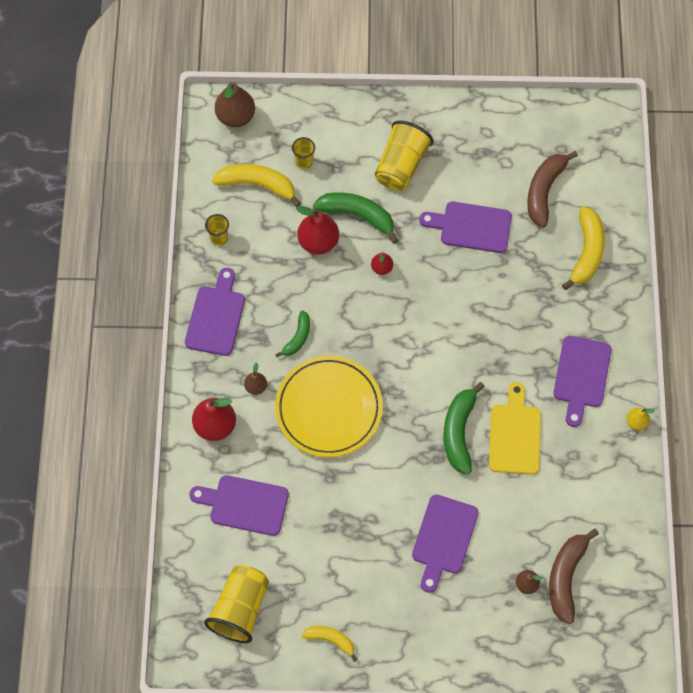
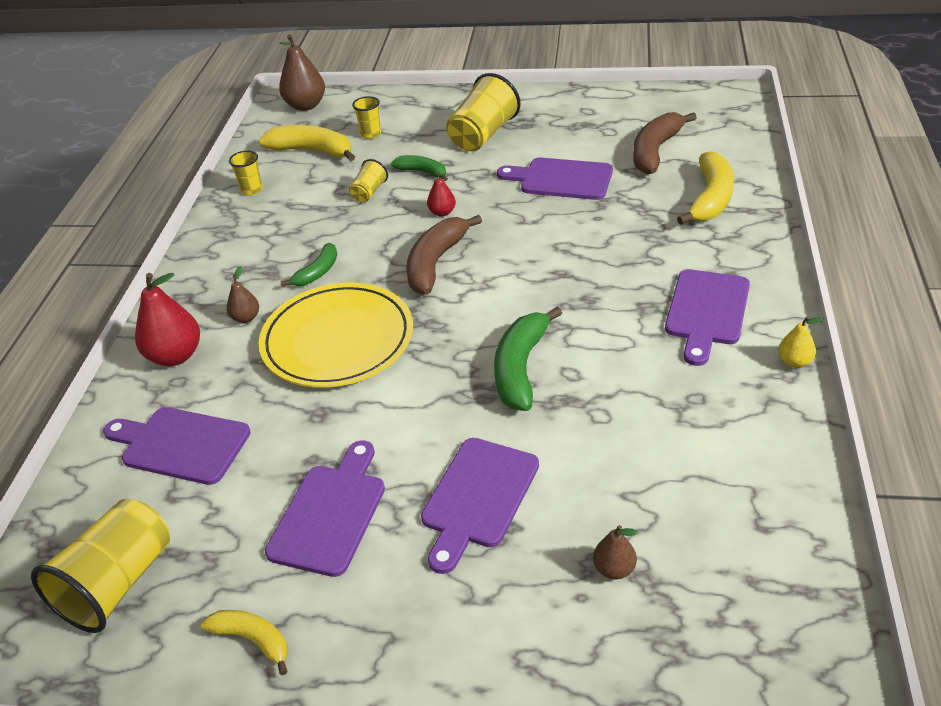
camera: 10 degrees right, 25 degrees down
purple cutting board [185,268,245,356] -> purple cutting board moved to [265,440,385,577]
red pear [296,206,339,254] -> yellow cup [349,159,388,202]
green banana [313,192,399,244] -> green banana [391,155,448,181], size x0.59
yellow cutting board [489,382,541,475] -> none
brown banana [549,529,599,624] -> brown banana moved to [406,215,482,295]

